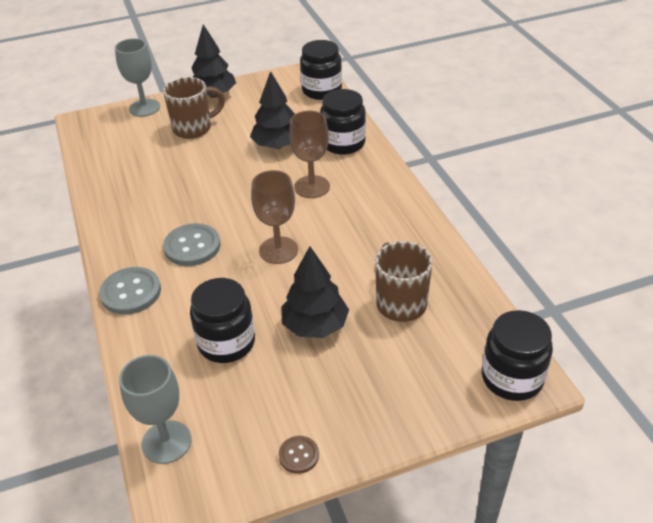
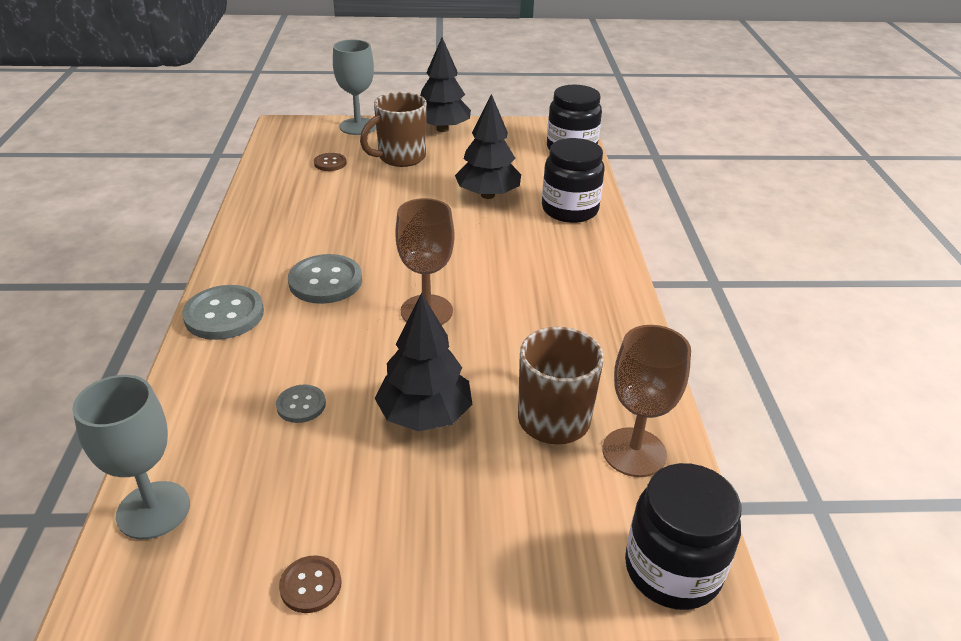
camera: 15 degrees right, 5 degrees down
brown mug [163,77,225,139] -> brown mug turned 150 degrees clockwise [360,92,427,167]
black jar [190,278,255,363] -> grey button [276,385,326,423]
brown goblet [289,111,330,198] -> brown goblet moved to [602,325,691,477]
none -> brown button [314,153,347,171]

